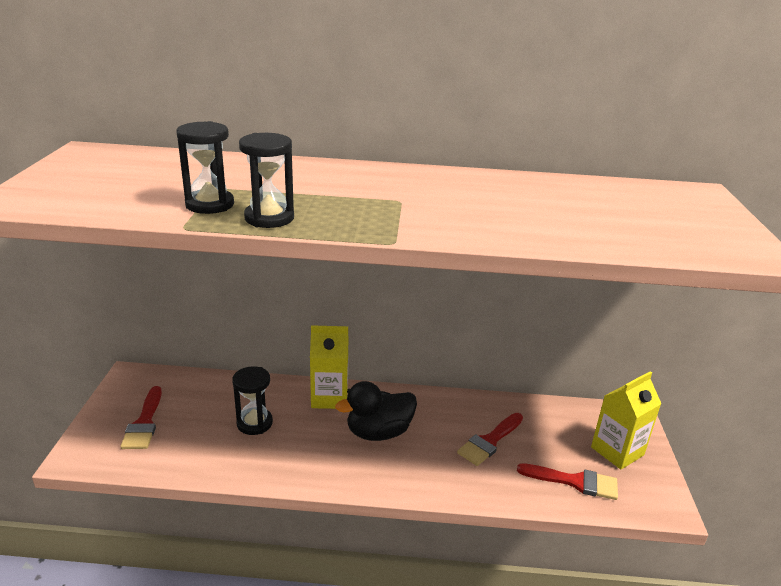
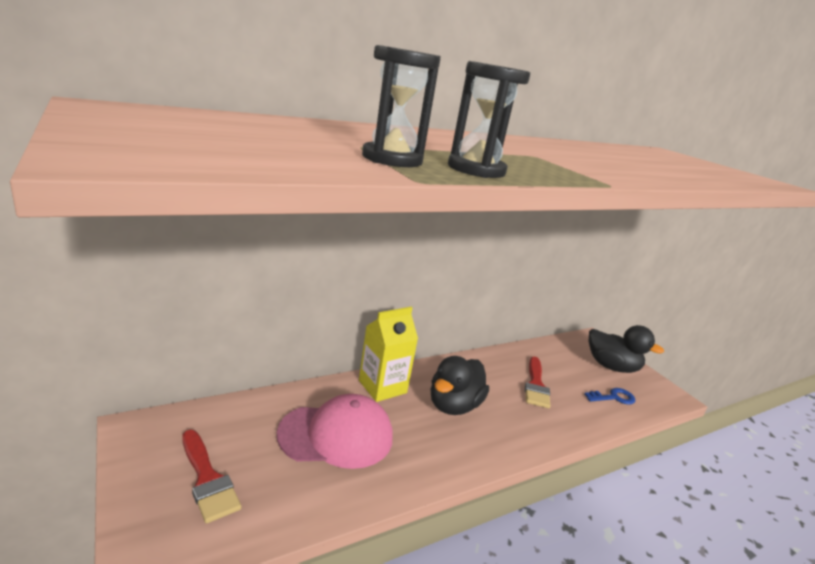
camera: 35 degrees left, 5 degrees down
black hourglass [232,366,273,435] -> pink cap [277,394,393,469]
red brush [517,463,618,500] -> blue key [584,388,636,405]
yellow carton [591,371,661,470] -> black duck [589,325,664,373]

